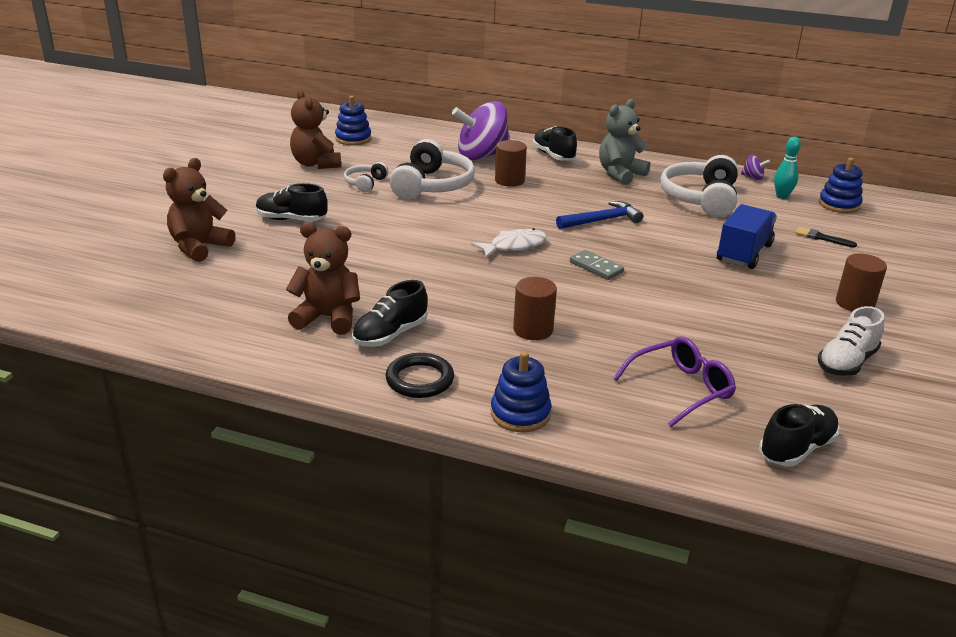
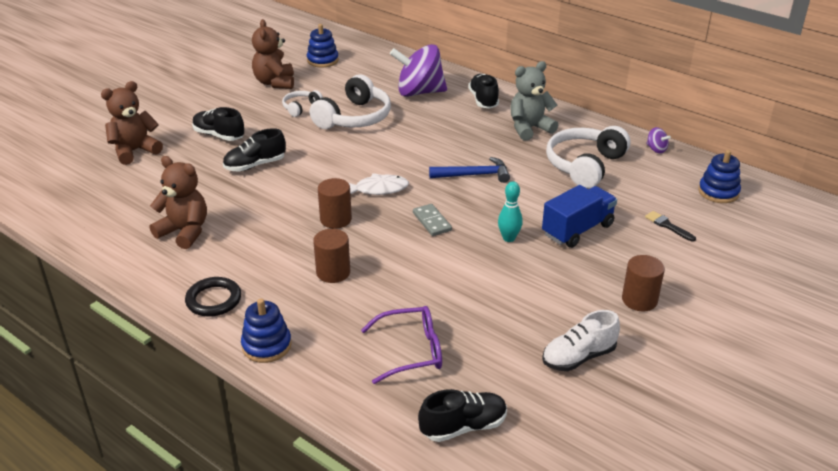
camera: 20 degrees right, 5 degrees up
black shoe [352,280,427,347] -> black shoe moved to [223,128,286,172]
brown cylinder [495,140,527,187] -> brown cylinder moved to [318,178,352,229]
turquoise bowling pin [774,137,801,199] -> turquoise bowling pin moved to [498,181,523,242]

